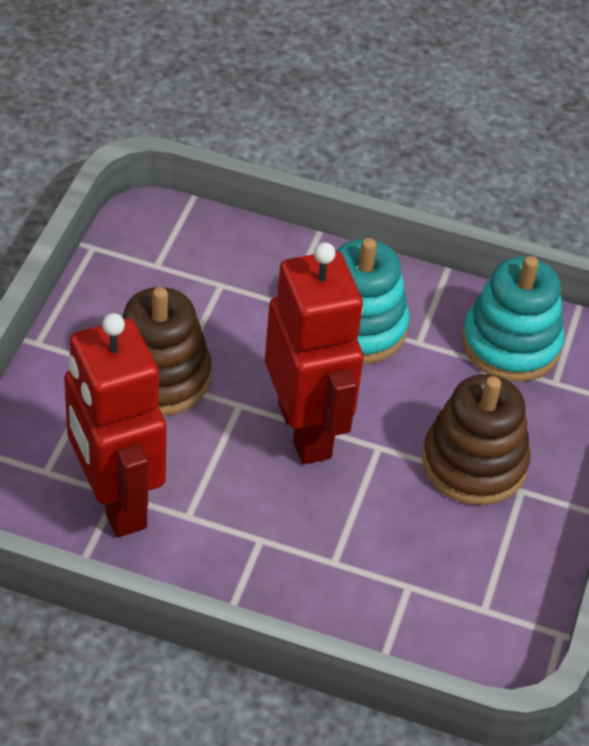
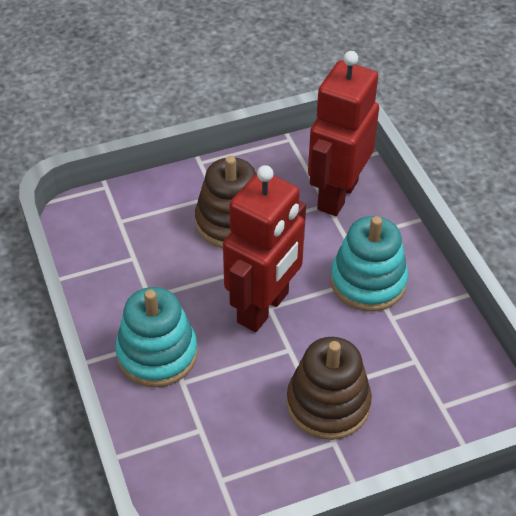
camera: 55 degrees right, 0 degrees up
red robot [64,313,167,537] -> red robot moved to [308,51,379,216]
turquoise stacking toy [462,256,565,382] -> turquoise stacking toy moved to [115,287,198,387]

